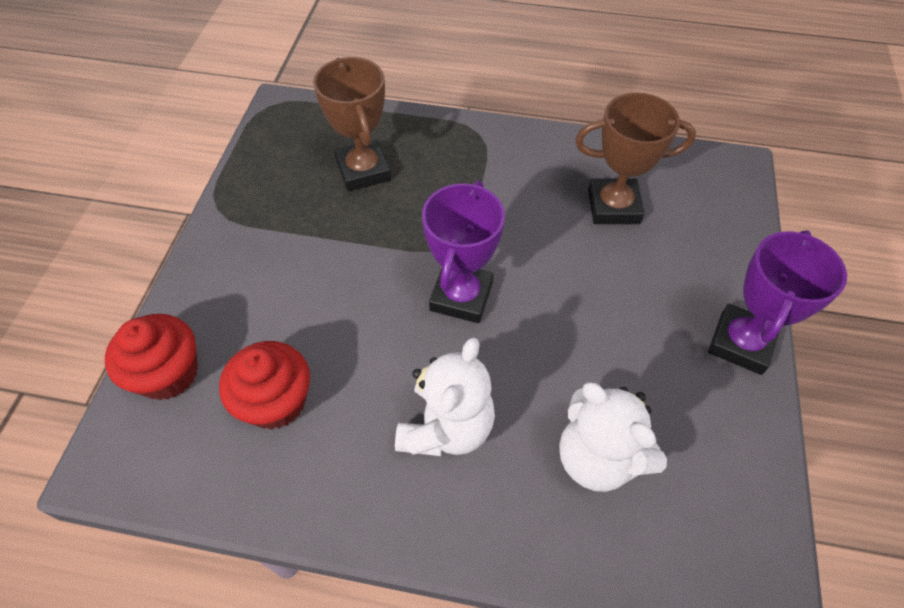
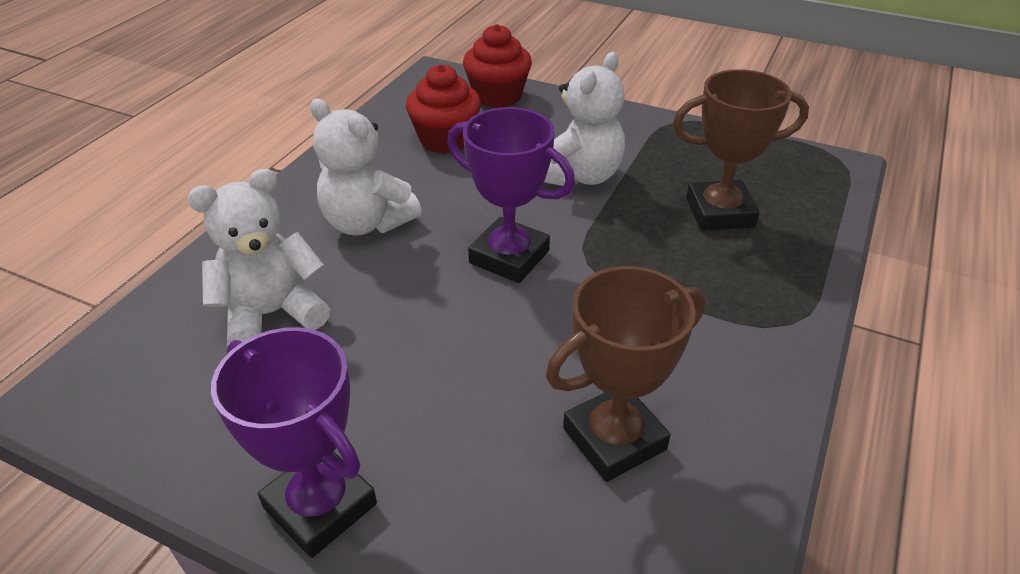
camera: 105 degrees right, 15 degrees down
brown trophy [575,92,696,224] -> brown trophy turned 45 degrees clockwise [546,266,705,482]
none -> white teddy bear [544,52,625,188]

